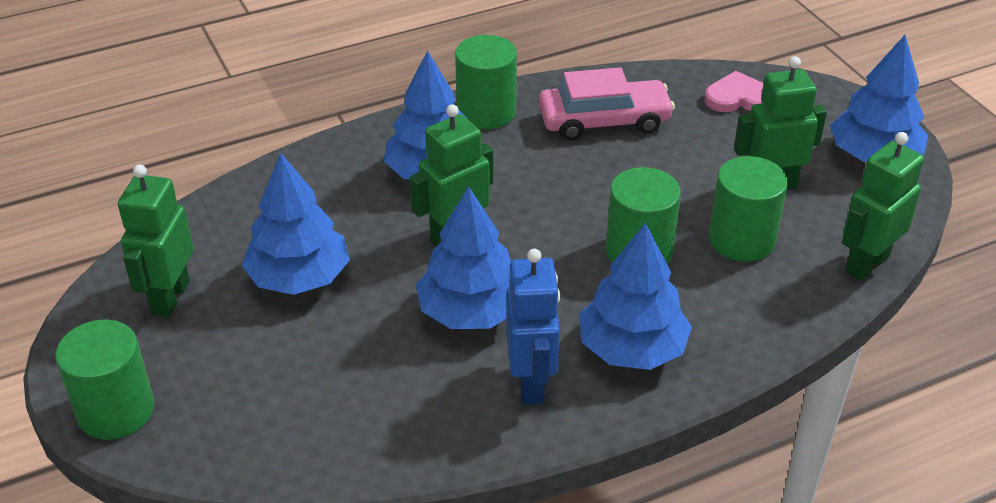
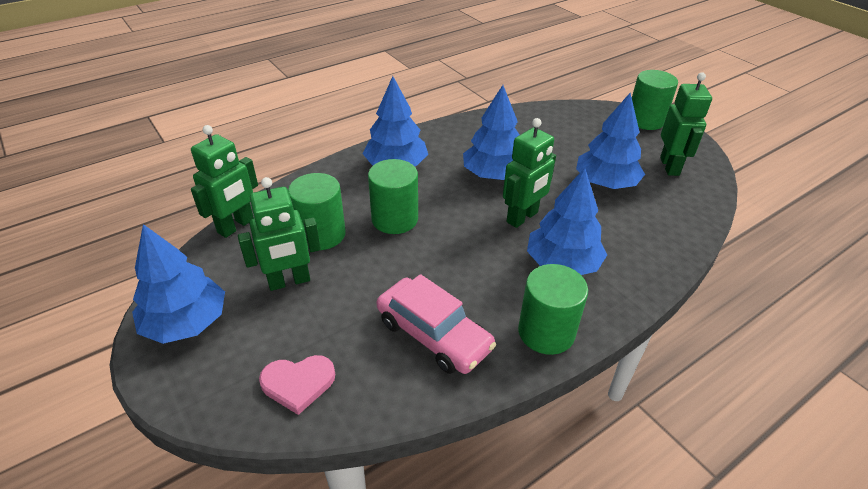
camera: 170 degrees right, 0 degrees up
blue robot [506,249,560,405] -> none
pink car [539,67,675,140] -> pink car turned 120 degrees counterclockwise [376,274,496,374]

